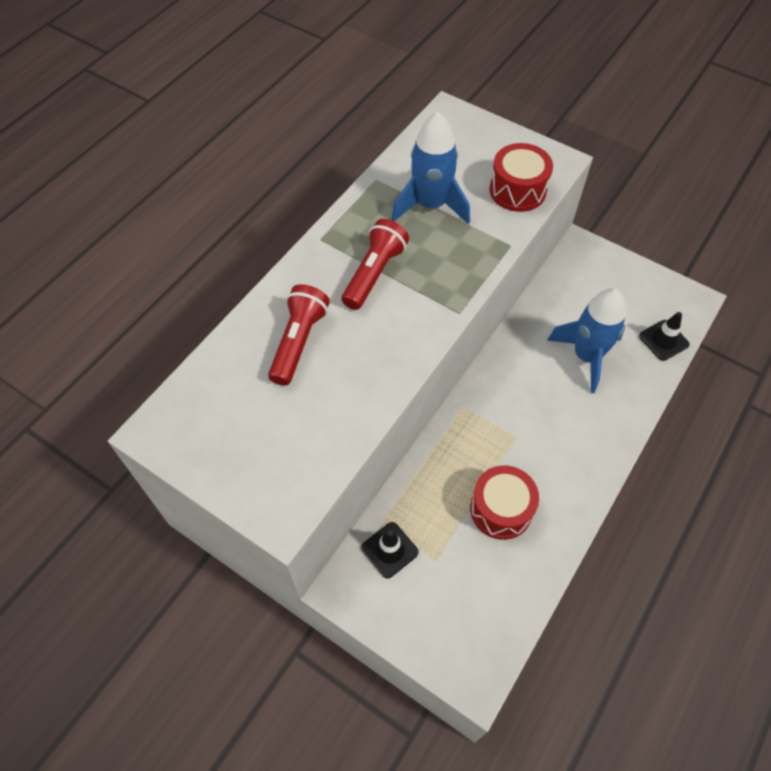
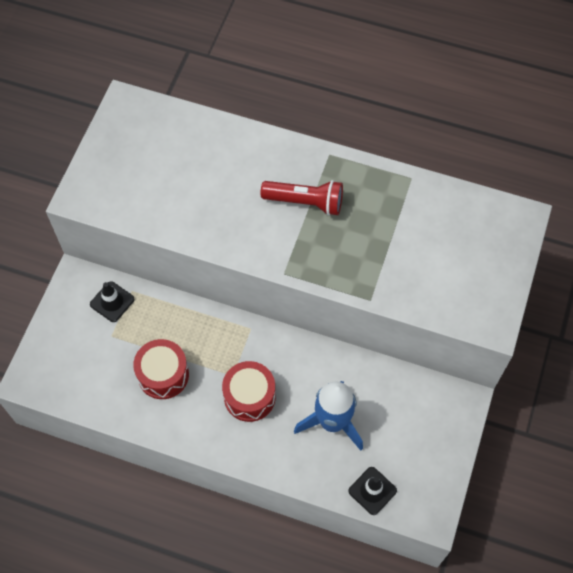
camera: 75 degrees right, 5 degrees up
red flashlight [268,284,330,386] -> none
blue rocket [391,112,470,224] -> none
red drum [490,143,553,212] -> red drum moved to [222,361,276,422]

